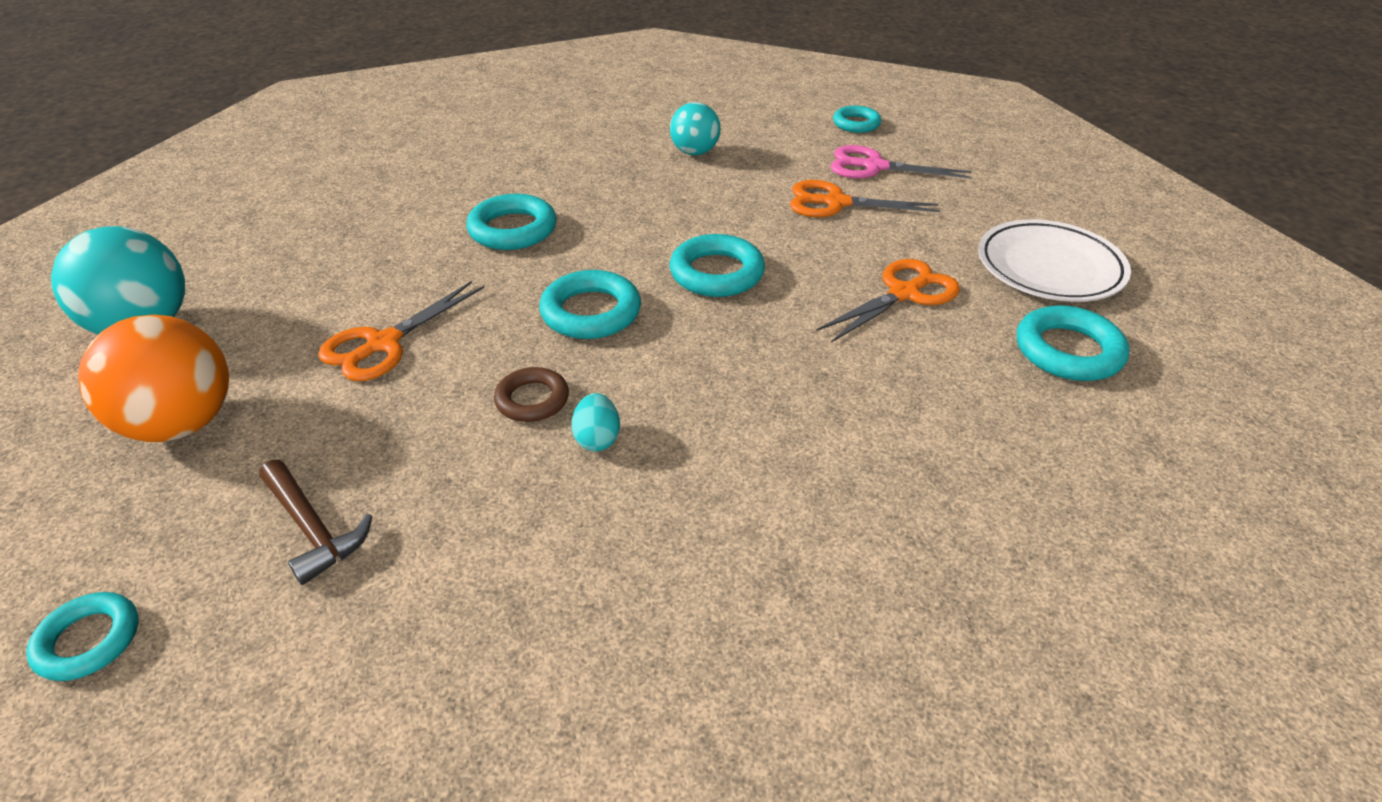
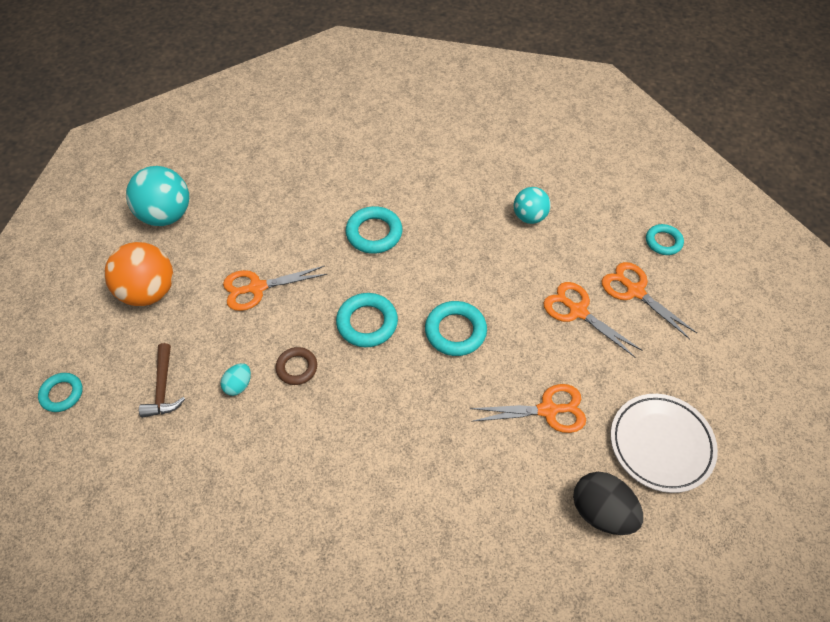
camera: 35 degrees right, 15 degrees up
turquoise egg [571,393,620,452] -> turquoise egg moved to [220,363,251,396]
pink scissors [830,145,972,179] -> orange scissors [602,262,697,339]
turquoise ring [1017,305,1130,381] -> black egg [573,472,643,535]

